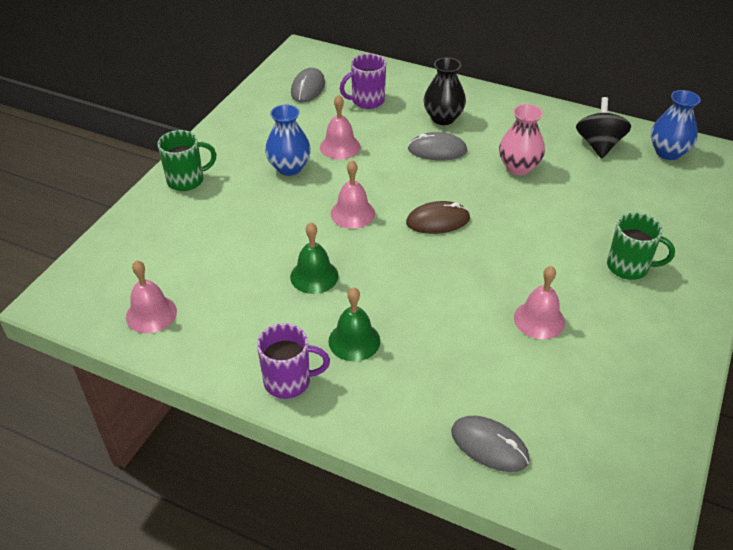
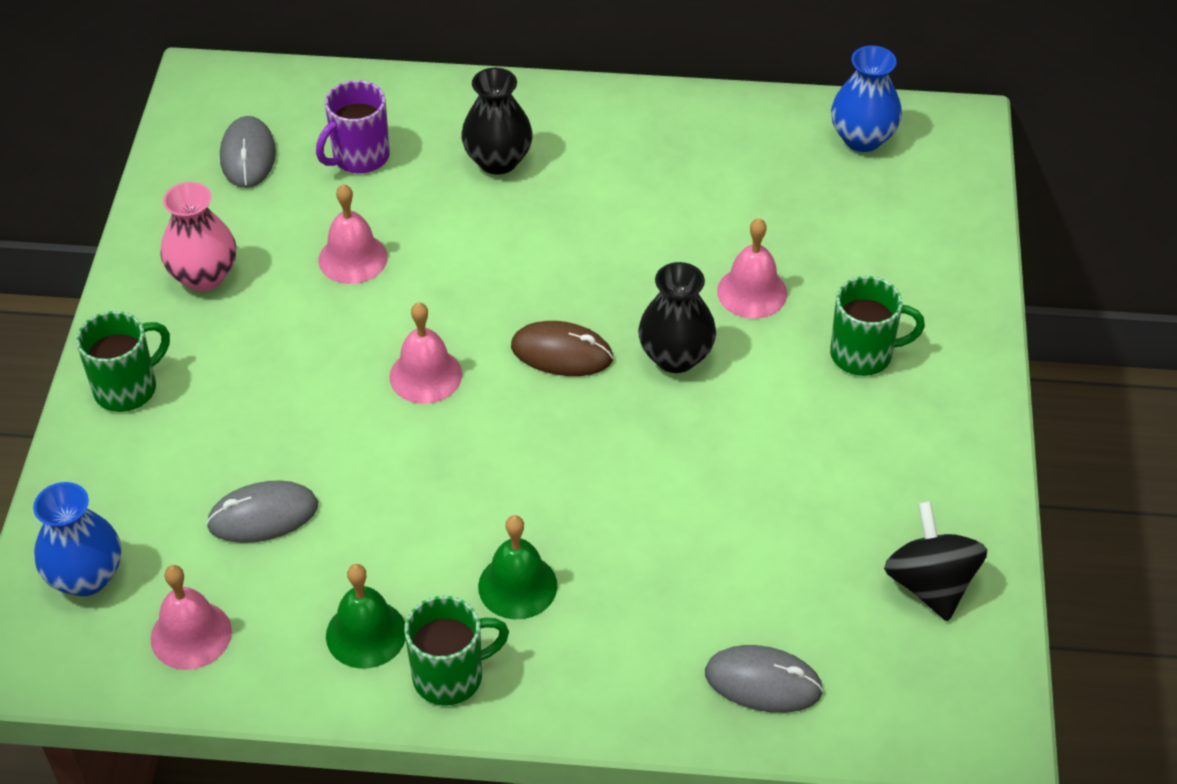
camera: 20 degrees left, 5 degrees up
purple mug [257,323,330,399] -> green mug [404,595,509,706]
blue vase [265,105,311,176] -> blue vase moved to [33,482,121,596]
green bell [290,223,339,294] -> green bell moved to [326,564,406,668]
brown mouse [406,201,470,234] -> brown mouse turned 45 degrees clockwise [511,321,613,376]
grey mouse [408,132,467,160] -> grey mouse moved to [206,480,318,543]
pink vase [499,104,545,175] -> pink vase moved to [161,182,236,291]
pink bell [514,266,565,339] -> pink bell moved to [717,218,787,319]
black spinning top [576,97,631,158] -> black spinning top moved to [884,501,987,621]
none -> black vase [638,262,716,373]

